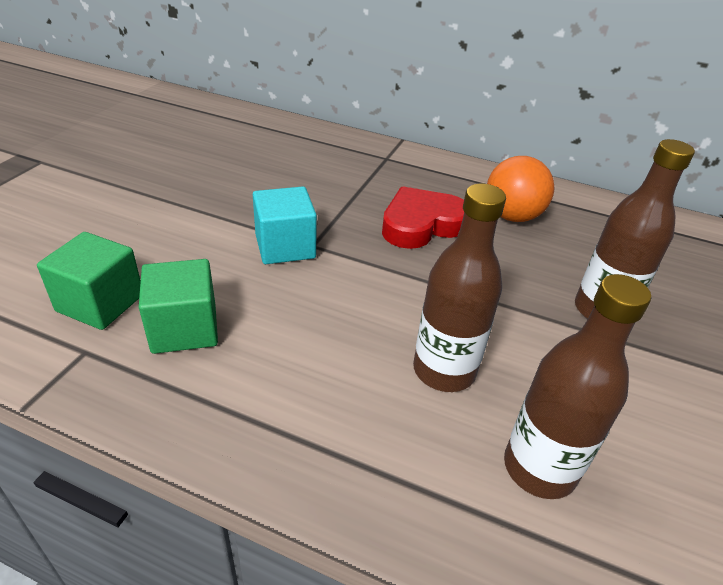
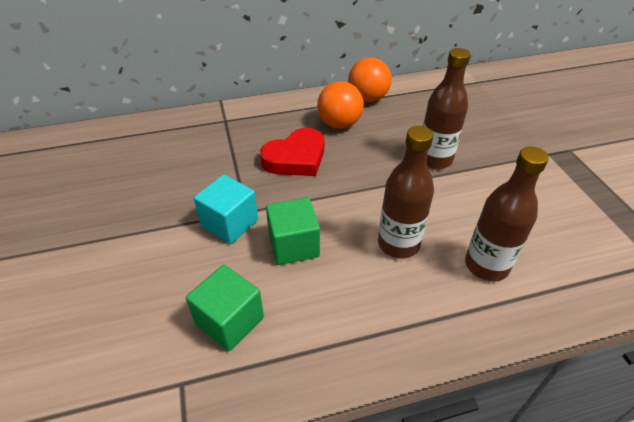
camera: 35 degrees left, 5 degrees up
green cube [37,232,141,330] -> green cube moved to [266,197,320,265]
red heart [382,186,464,249] -> red heart turned 150 degrees counterclockwise [260,128,324,176]
none -> orange ball [348,57,392,102]

